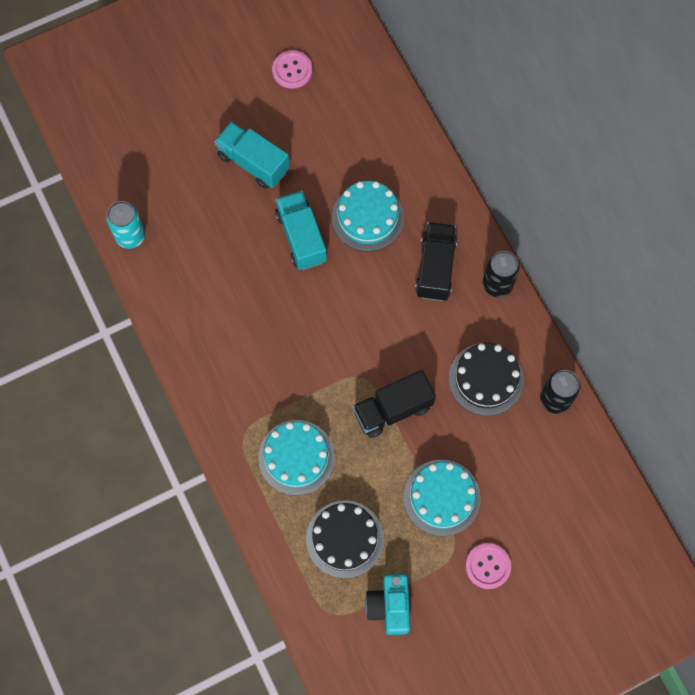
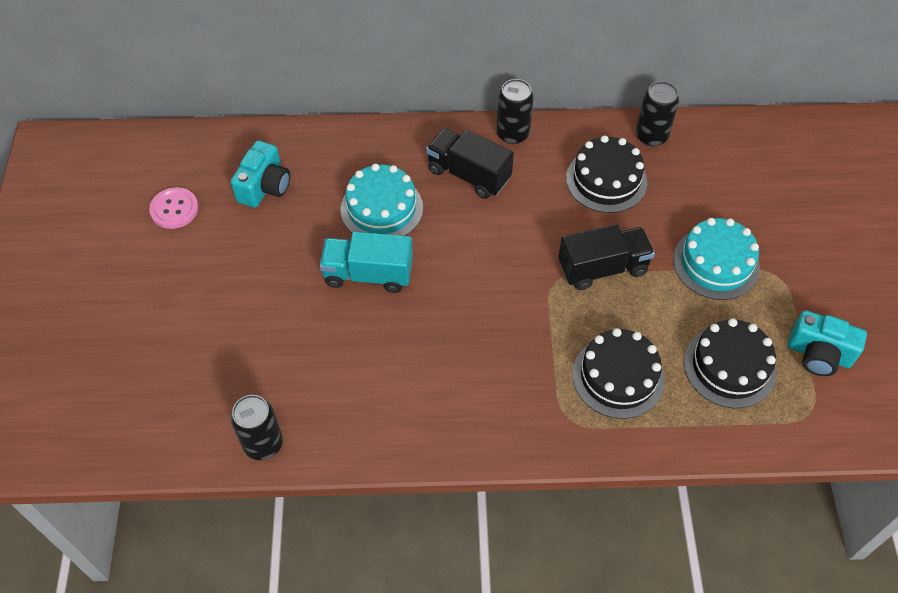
camera: 65 degrees left, 15 degrees down
turquoise can [106,201,145,249] -> black can [231,395,283,460]
turquoise truck [214,121,290,189] -> none
turquoise cake [258,420,335,496] -> black cake [572,328,665,419]
black truck [353,370,436,438] -> black truck turned 105 degrees counterclockwise [558,224,655,290]
pink button [466,543,511,589] -> none
none -> turquoise camera [231,141,290,208]

